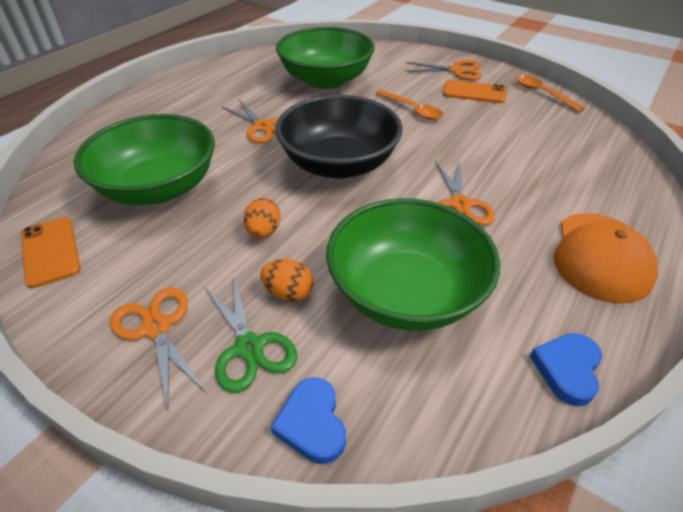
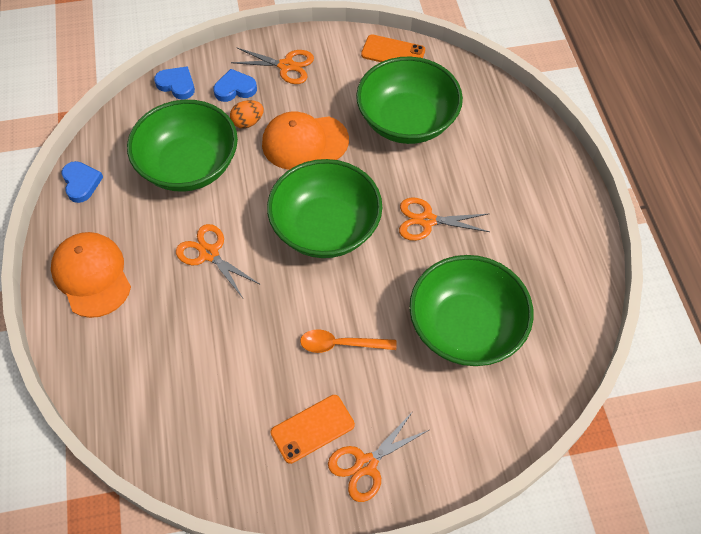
camera: 135 degrees right, 15 degrees up
green scissors [204,275,298,393] -> blue heart [213,69,257,102]
orange egg [244,198,281,239] -> orange cap [262,111,349,170]
black bowl [275,95,403,179] -> green bowl [267,159,382,258]
orange spoon [516,75,585,112] -> none

